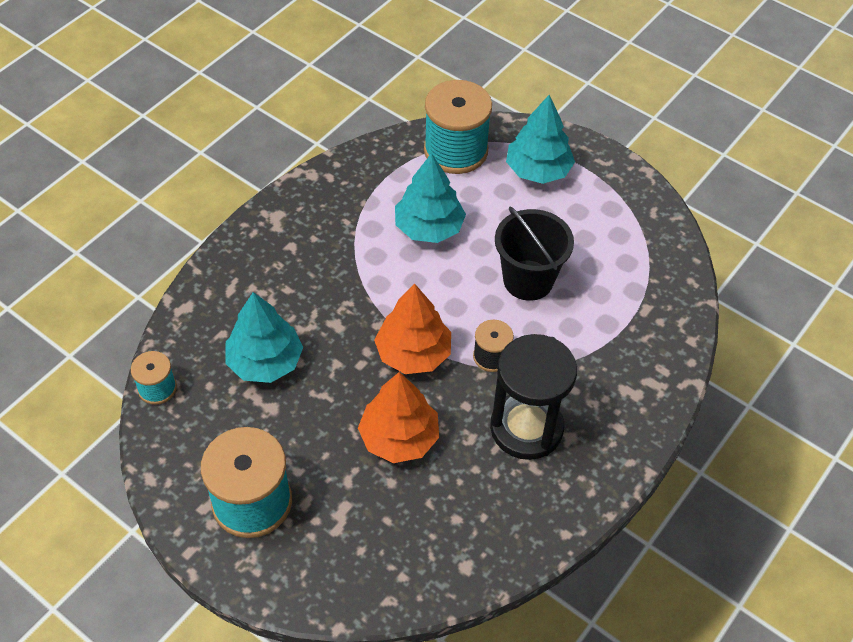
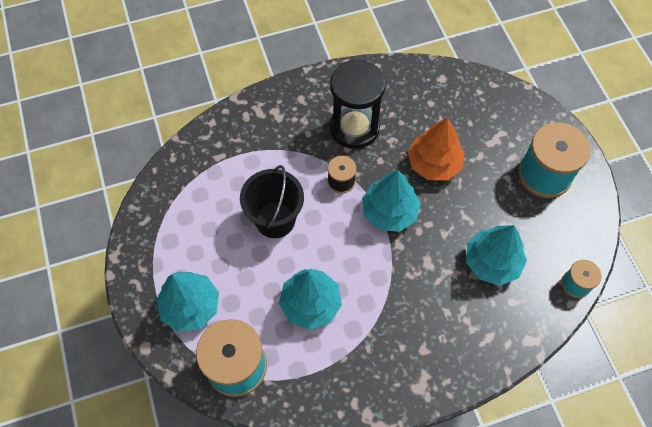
camera: 145 degrees left, 10 degrees up
orange tree [374,284,451,374] -> turquoise tree [362,170,421,232]

